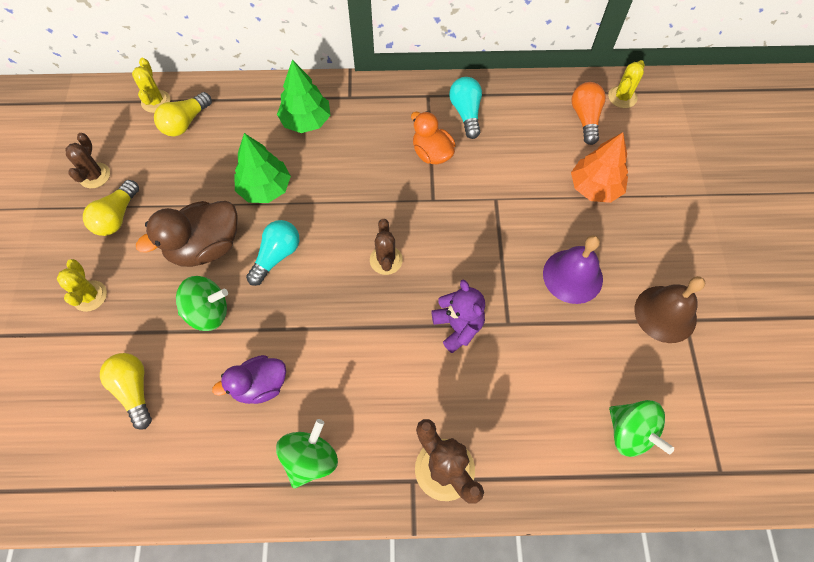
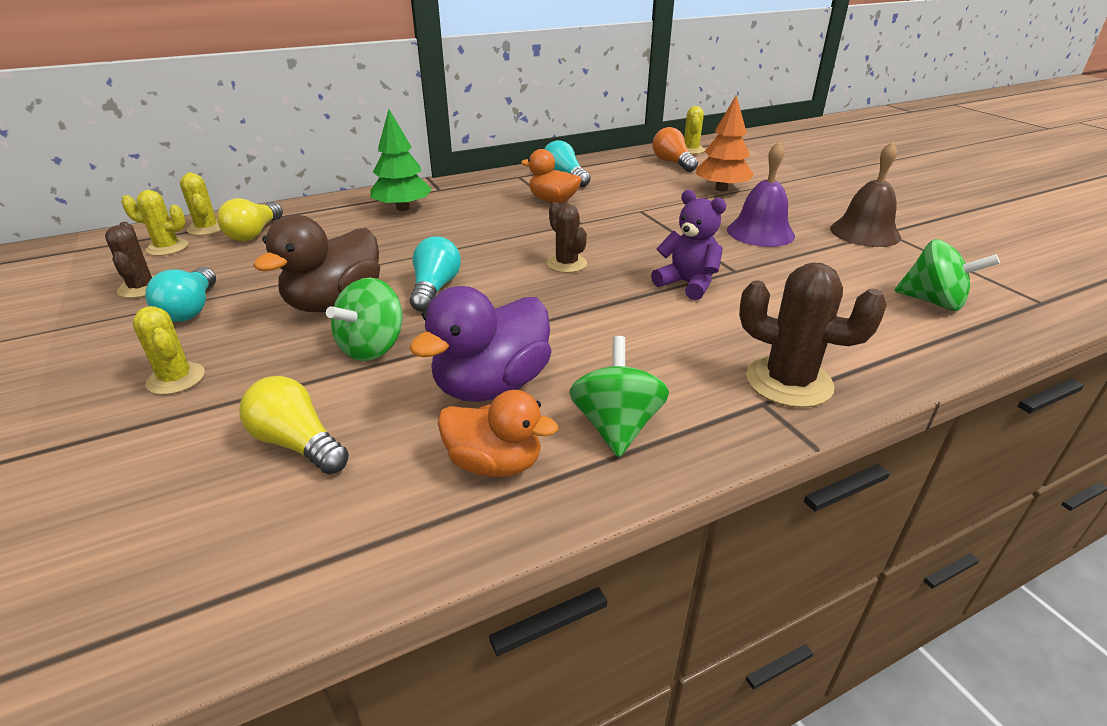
camera: 25 degrees left, 30 degrees down
yellow light bulb [83,180,139,236] -> turquoise light bulb [145,267,216,322]
green spinning top [176,276,228,331] -> green spinning top turned 150 degrees clockwise [326,278,402,361]
purple duck [212,355,286,404] -> purple duck [409,286,551,402], size x1.51
green tree [234,133,291,203] -> none
none -> yellow cactus [121,190,188,256]
none -> orange duck [438,390,558,477]

